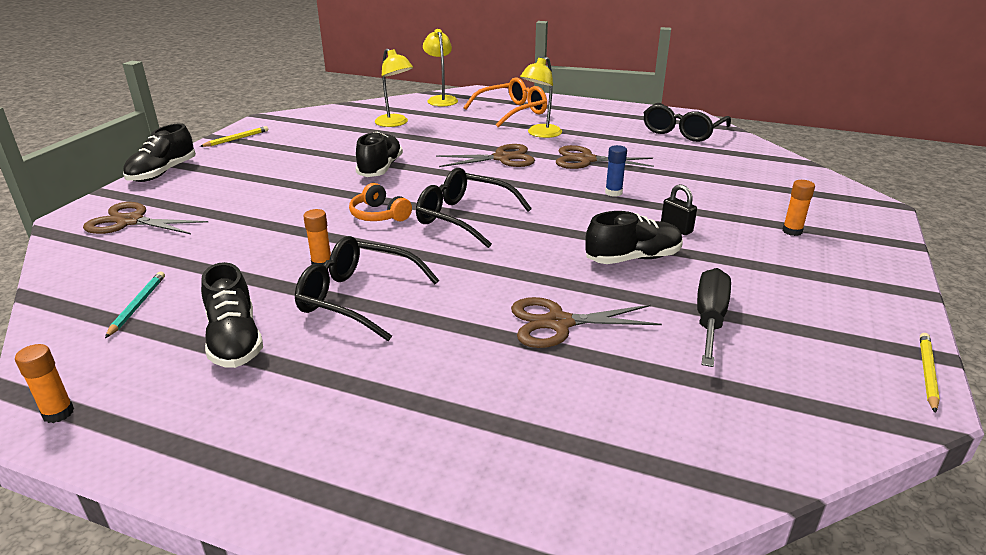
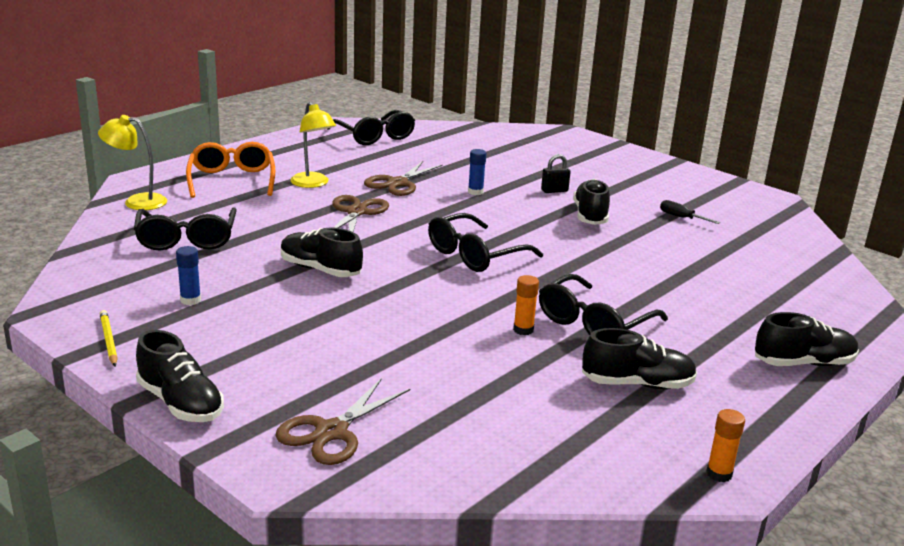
camera: 70 degrees left, 5 degrees down
turquoise pencil [105,271,165,338] -> none
orange headphones [349,183,412,221] -> none
yellow lamp [375,48,413,127] -> black glasses [134,208,237,250]
brown scissors [511,297,662,348] -> none
black screwdriver [697,268,731,367] -> black screwdriver [660,200,720,224], size x0.59
orange glue stick [782,180,815,236] -> none
yellow pencil [920,333,940,413] -> none
none -> blue glue stick [176,246,201,305]
none -> black shoe [755,312,859,366]

